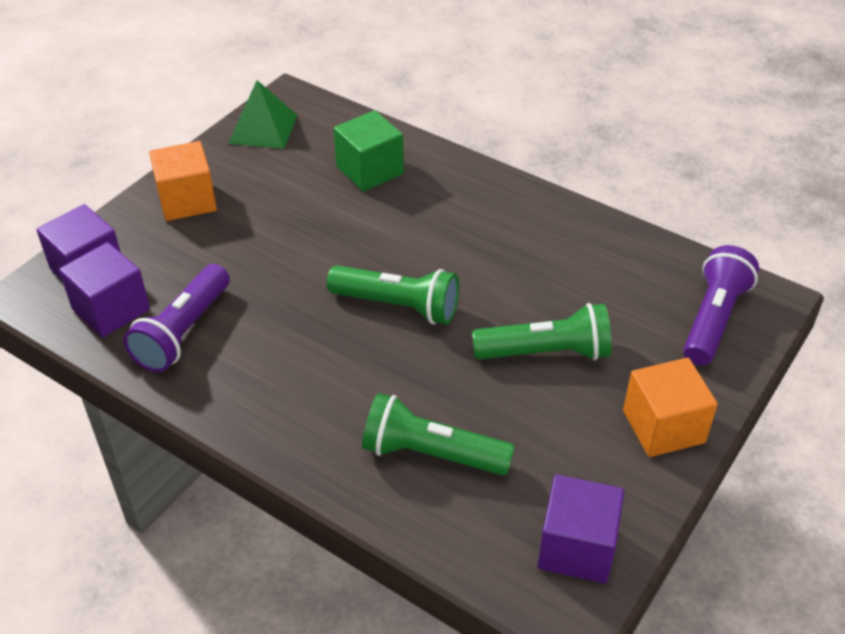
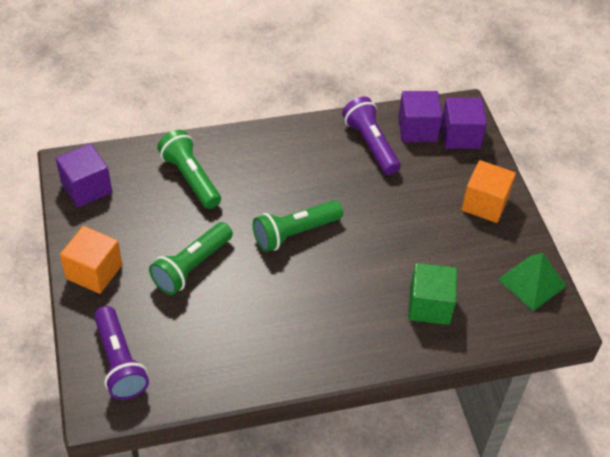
camera: 130 degrees right, 5 degrees up
green flashlight [362,393,515,476] -> green flashlight turned 90 degrees counterclockwise [157,130,221,209]

